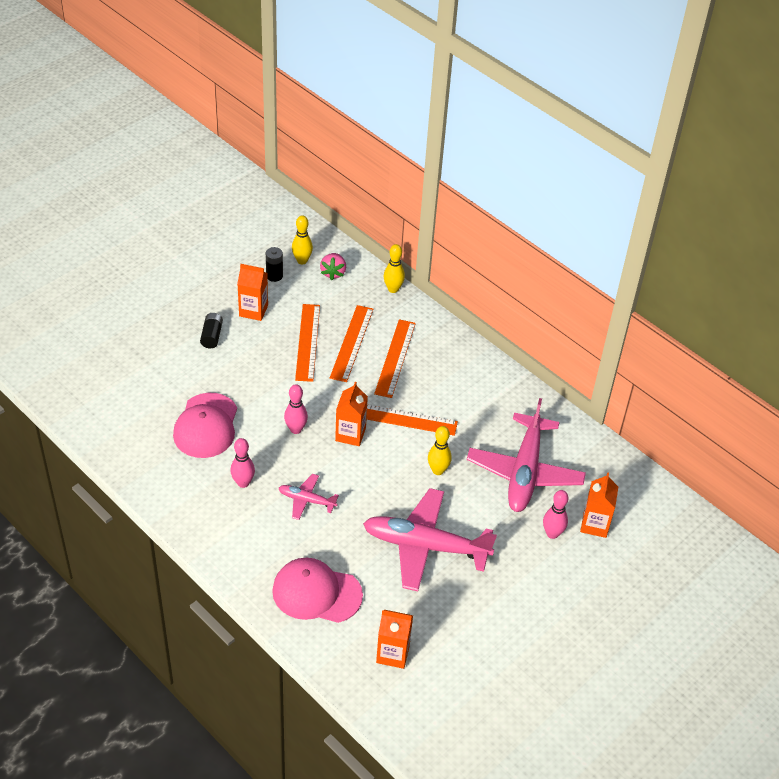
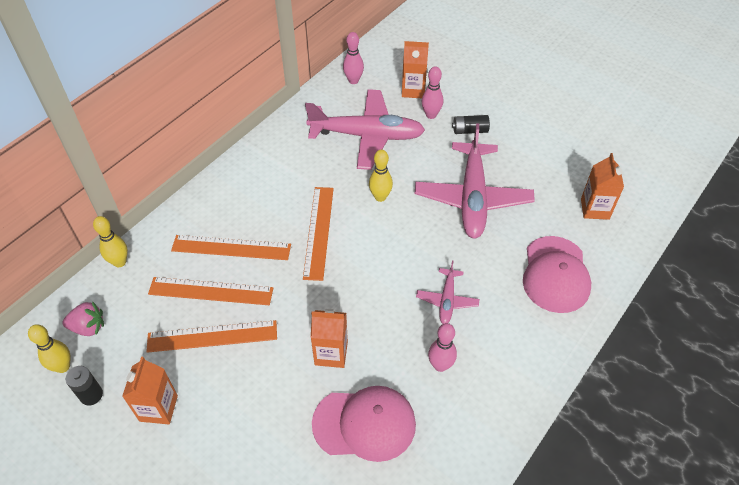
camera: 95 degrees left, 5 degrees up
black battery [200,313,223,349] -> black battery moved to [452,115,490,134]
pink bowling pin [284,384,308,434] -> pink bowling pin moved to [343,32,364,84]
orange carton [335,382,368,446] -> orange carton moved to [311,309,348,368]

